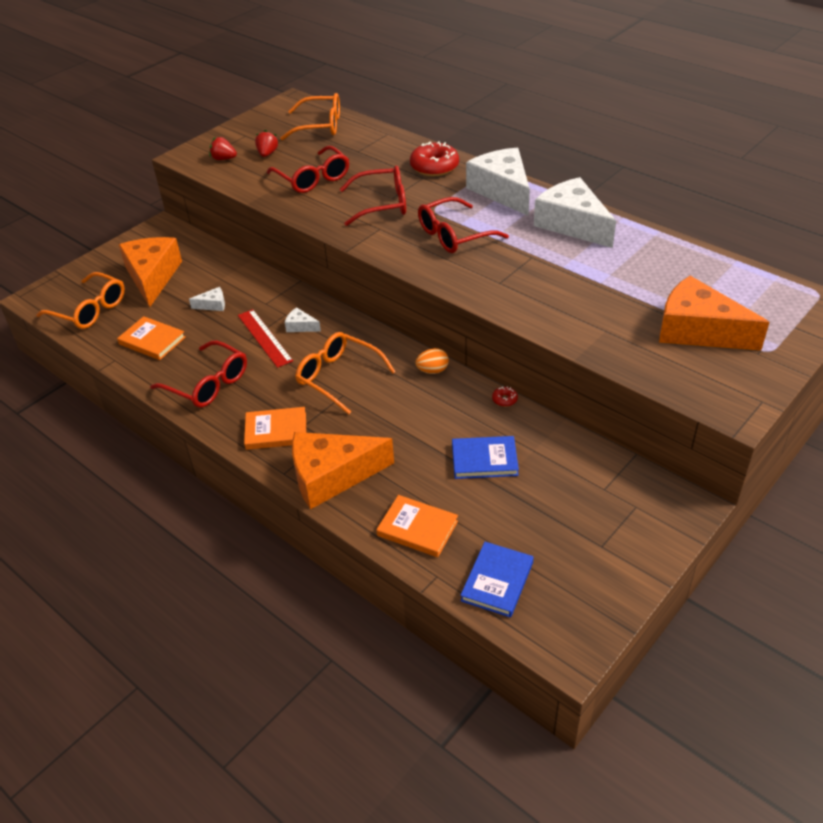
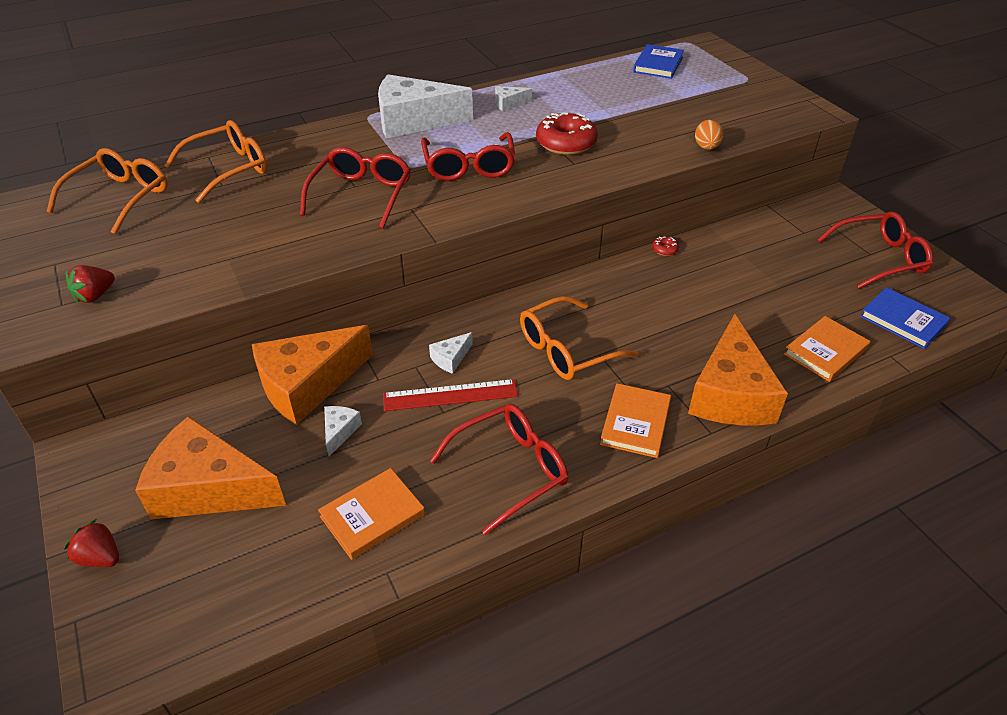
camera: 70 degrees left, 0 degrees up
orange glasses [36,272,125,329] -> orange glasses moved to [164,120,267,203]
red strawberry [255,130,279,157] -> red strawberry moved to [64,519,119,567]
red glasses [267,146,349,193] -> red glasses moved to [818,211,933,289]
red donut [410,141,459,176] -> red donut moved to [536,113,598,155]
orange egg [415,348,449,374] -> orange egg moved to [695,120,723,150]
blue book [452,436,519,479] -> blue book moved to [633,44,684,79]
white cheese [534,177,616,248] -> white cheese [495,86,532,111], size x0.42
orange cheese [659,276,769,351] -> orange cheese moved to [252,325,373,425]

